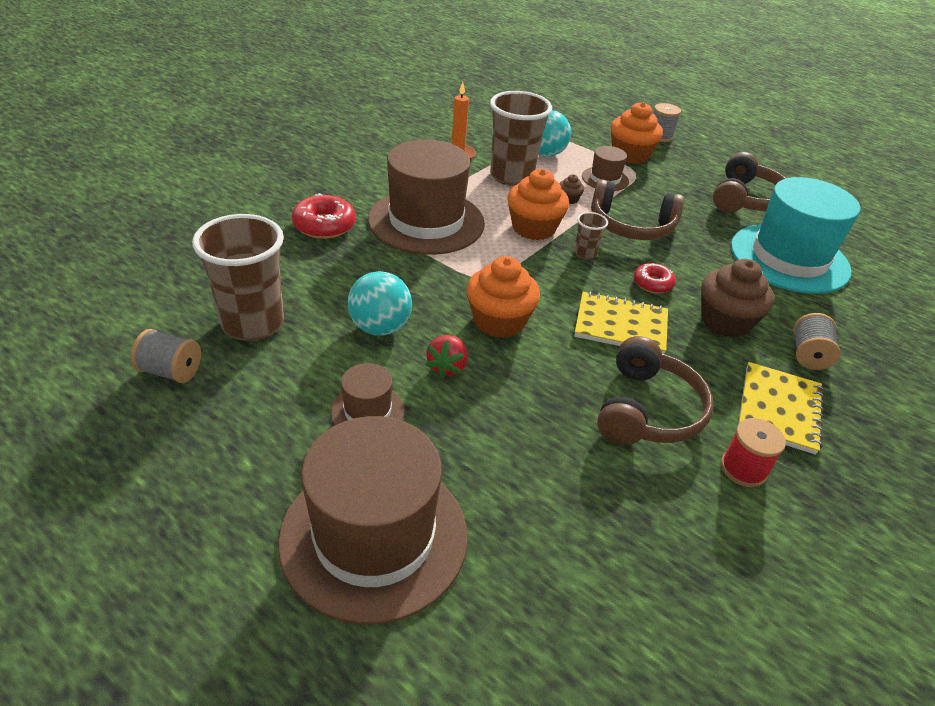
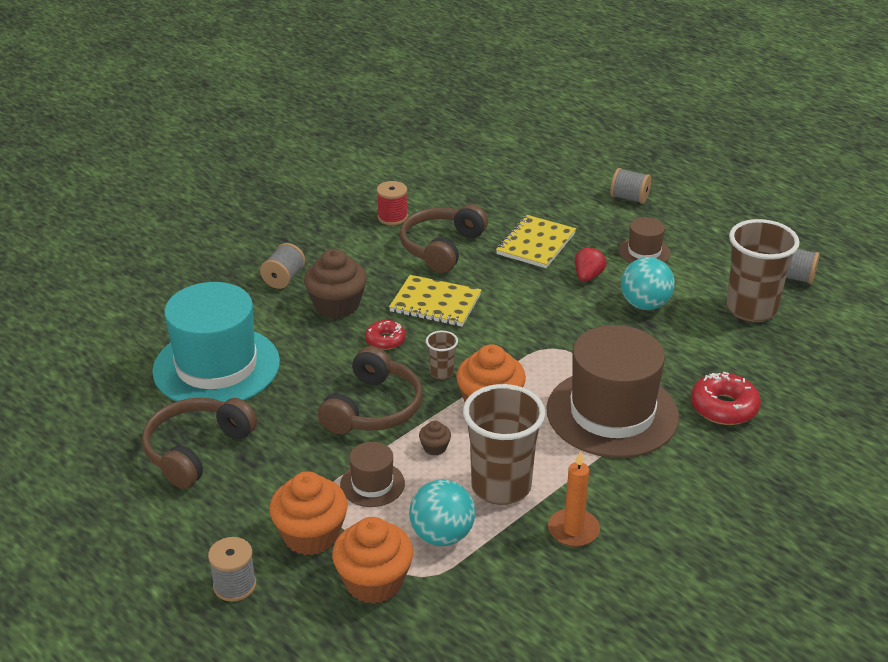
camera: 170 degrees left, 5 degrees down
brown hat [278,416,468,625] -> grey spool [610,168,651,204]
orange cupcake [466,256,540,338] -> orange cupcake moved to [332,517,413,604]
brown headphones [591,179,684,240] -> brown headphones turned 90 degrees clockwise [318,346,422,434]
yellow notebook [738,362,824,455] -> yellow notebook moved to [496,215,576,268]

